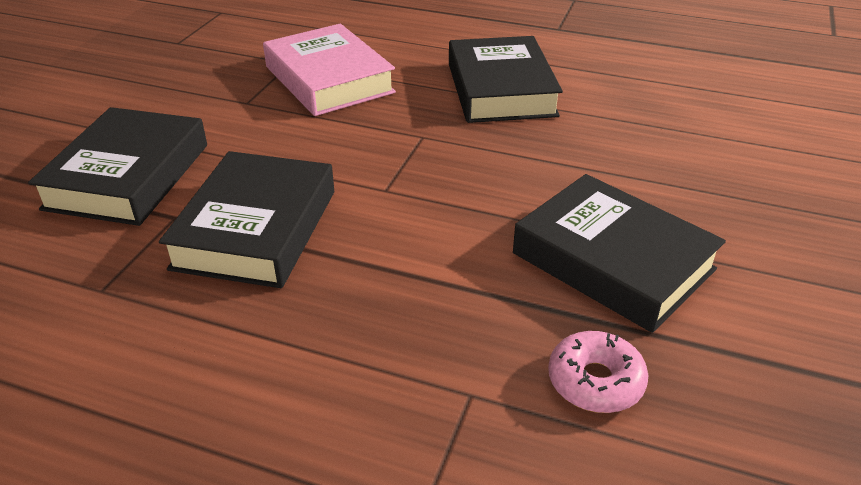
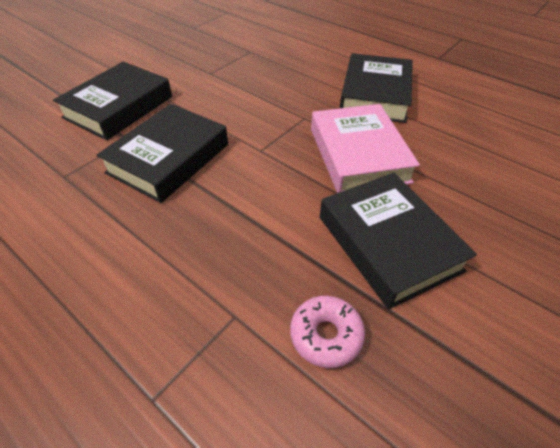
camera: 20 degrees right, 10 degrees up
pink book [263,24,396,116] -> pink book moved to [311,104,420,193]

